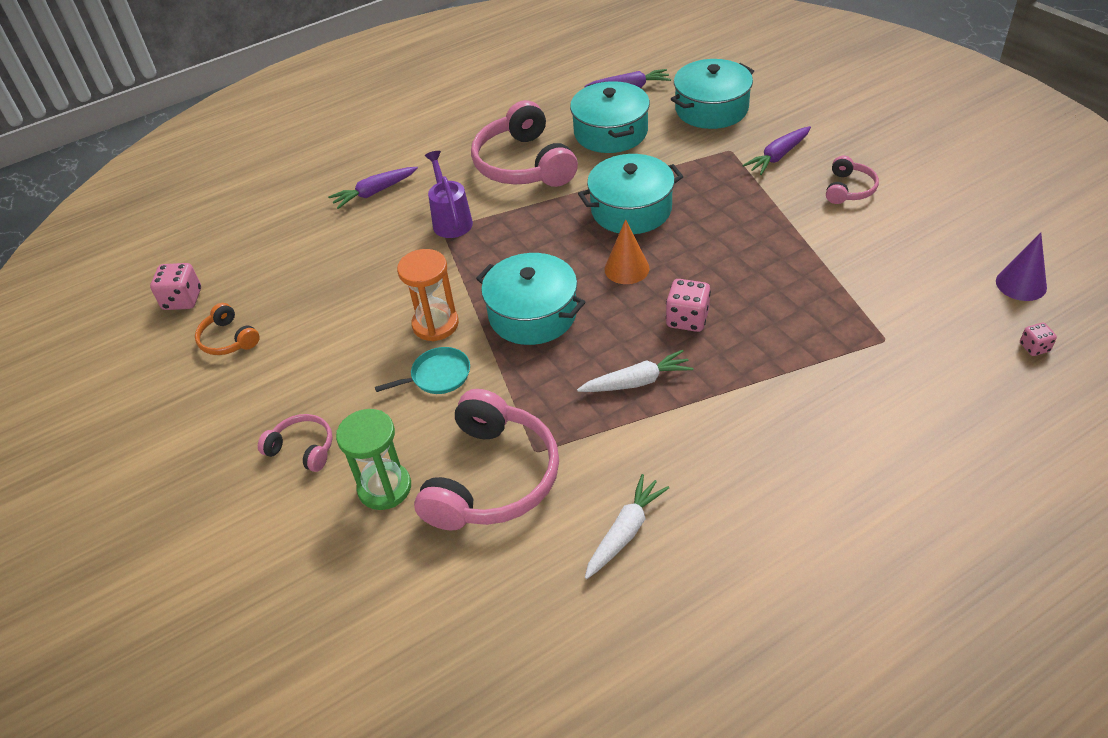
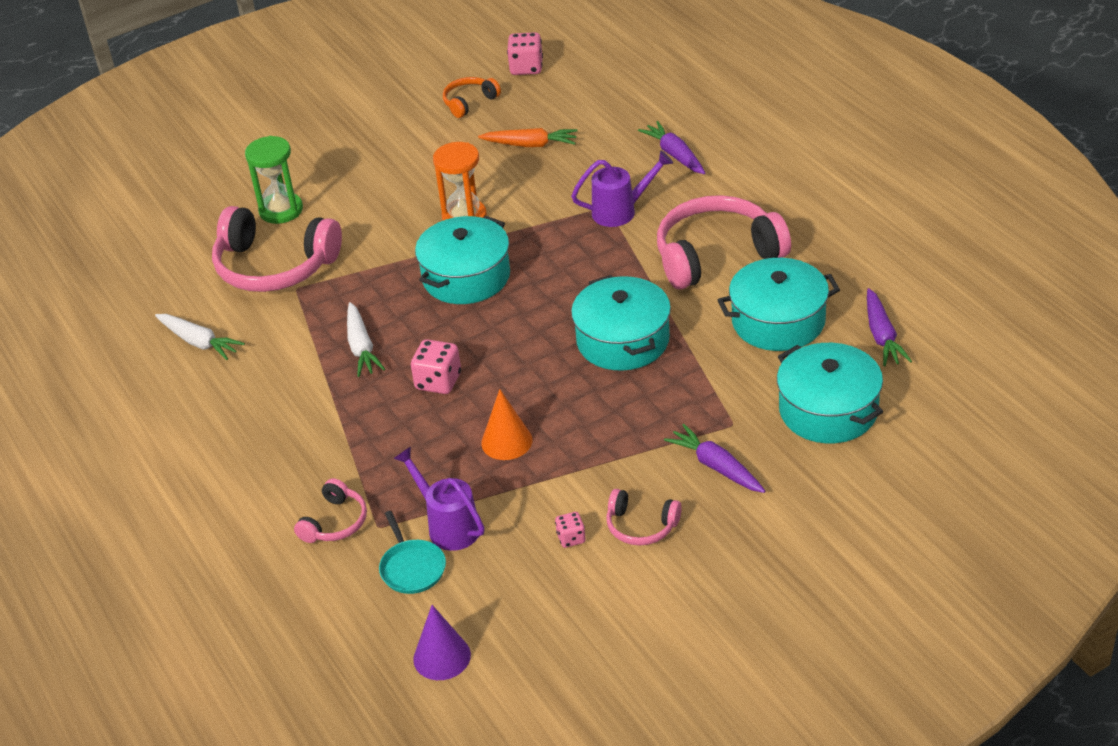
camera: 90 degrees right, 5 degrees down
pink headphones [258,414,333,472] -> pink headphones moved to [294,478,367,543]
turquoise pan [375,347,470,394] -> turquoise pan moved to [379,511,446,594]
orange cone [604,219,650,284] -> orange cone moved to [481,389,532,460]
pink dice [1020,323,1057,356] -> pink dice moved to [555,512,586,548]
none -> purple watering can [393,447,485,551]
none -> orange carrot [478,128,578,147]

